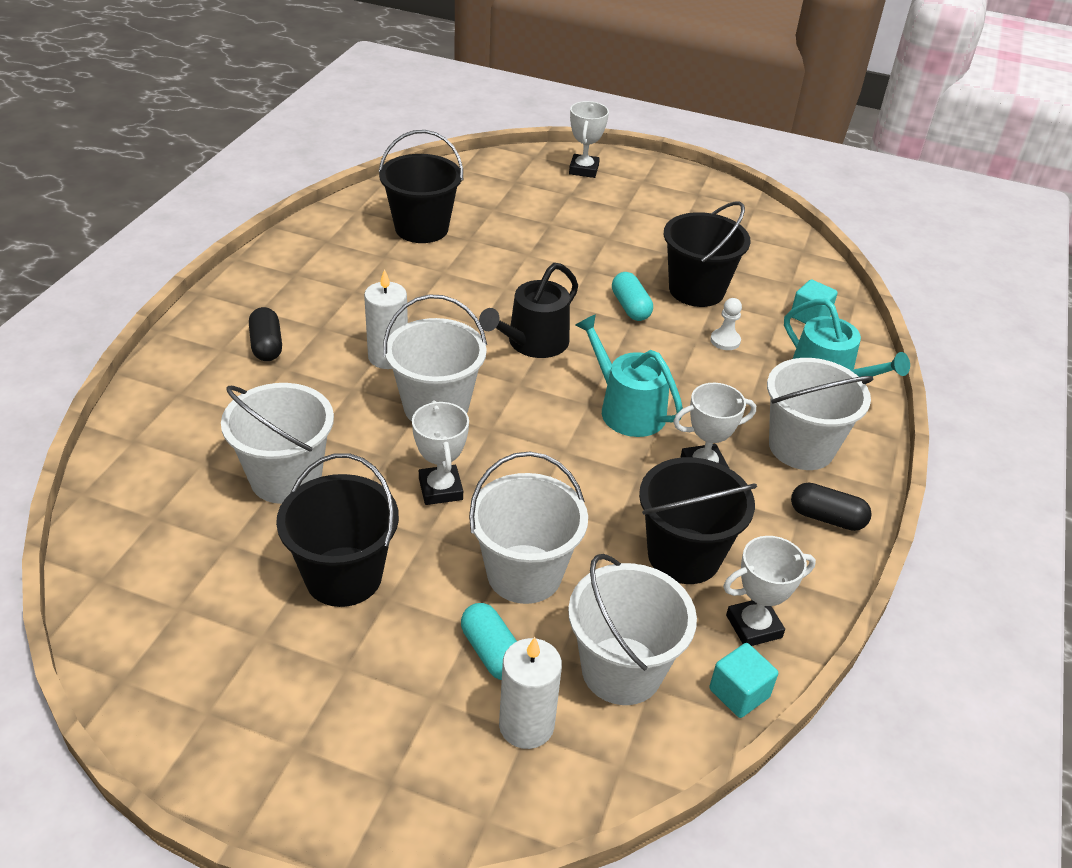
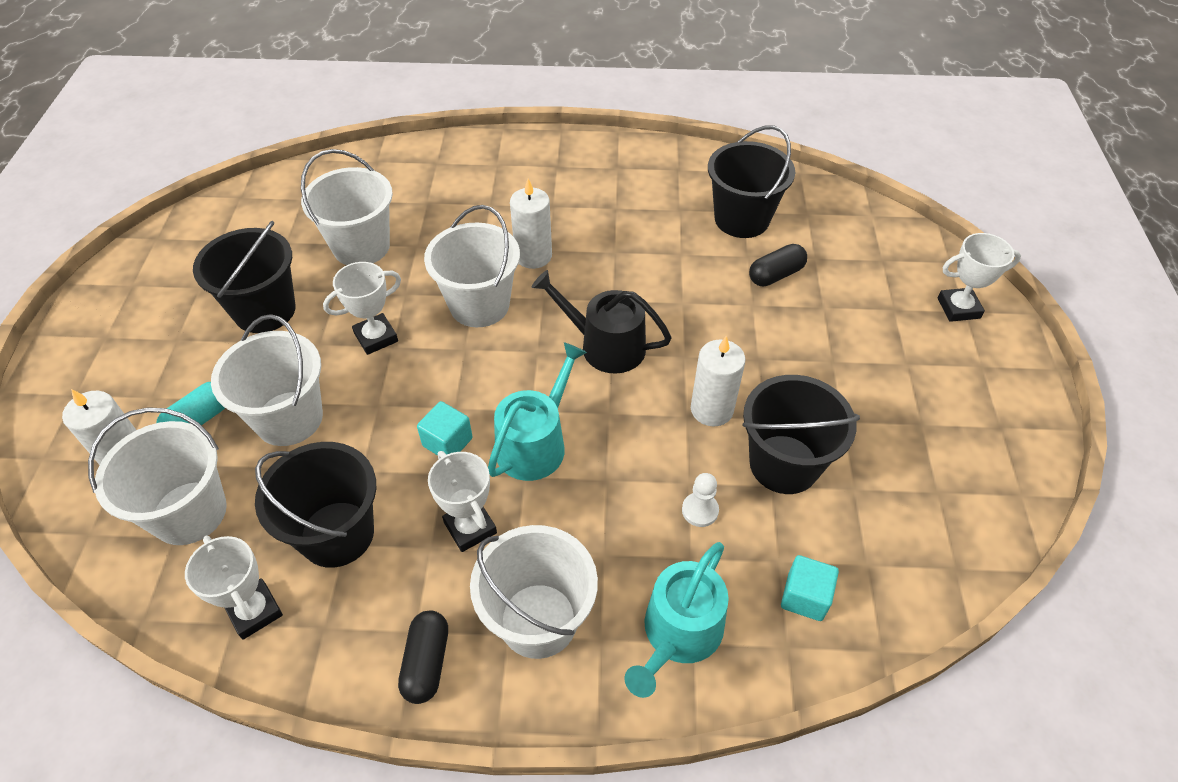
camera: 75 degrees right, 10 degrees up
black capsule [249,307,282,361] -> black capsule moved to [749,244,807,287]
turquoise capsule [612,272,653,321] -> white candle [691,335,746,427]
turquoise cube [709,643,778,718] -> turquoise cube moved to [417,401,473,455]

